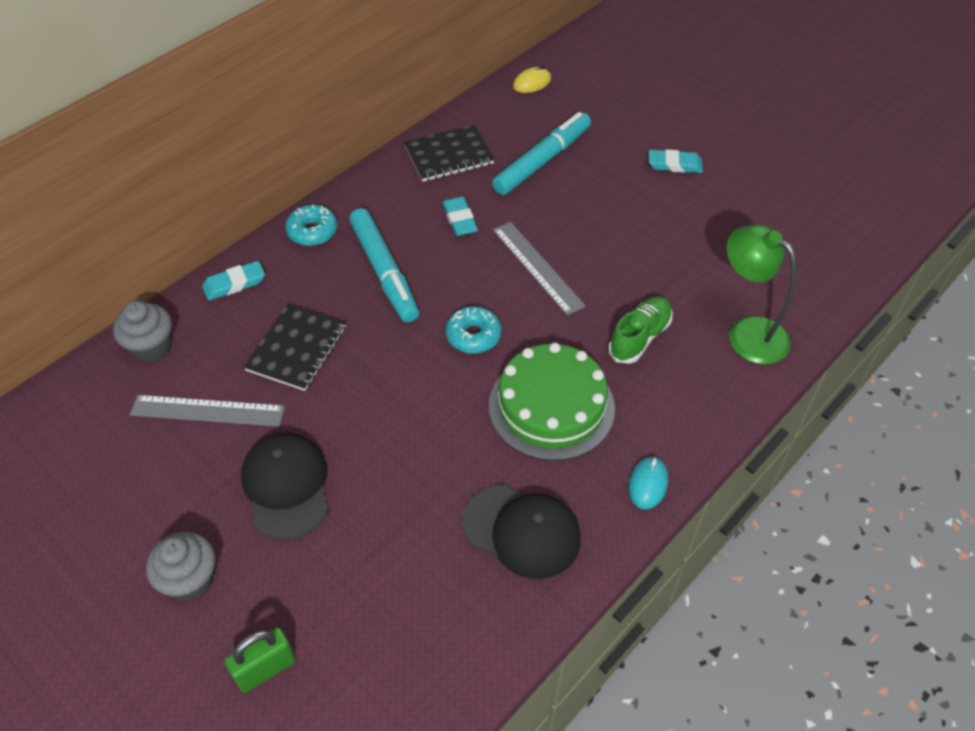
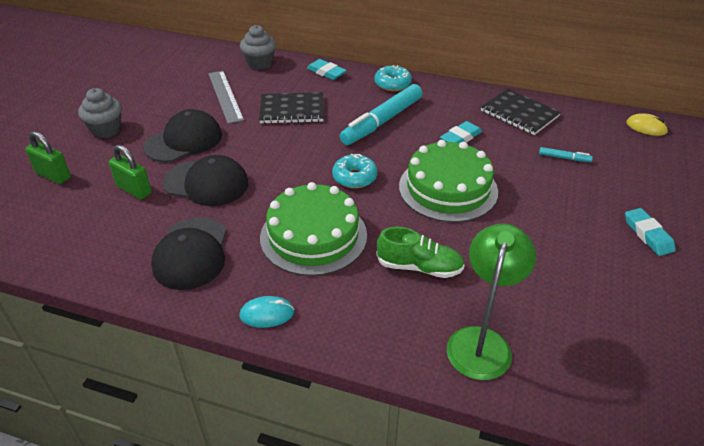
camera: 65 degrees right, 10 degrees down
turquoise marker [492,112,591,195] -> turquoise marker [539,147,593,162], size x0.41
grey ruler [493,222,586,316] -> green cake [399,140,498,222]
none -> green padlock [109,145,152,199]
none -> black cap [163,155,248,206]

